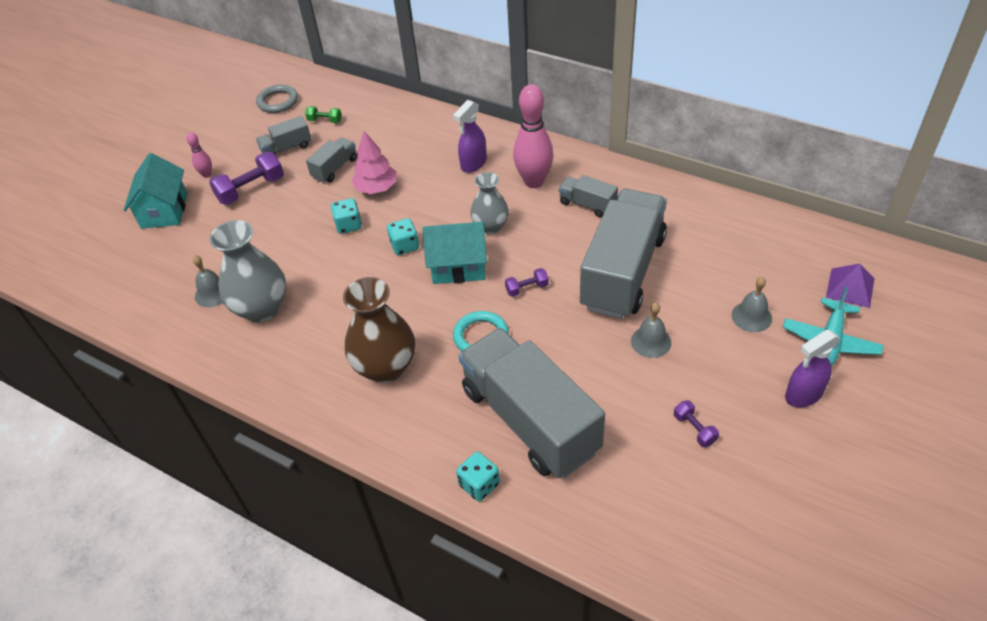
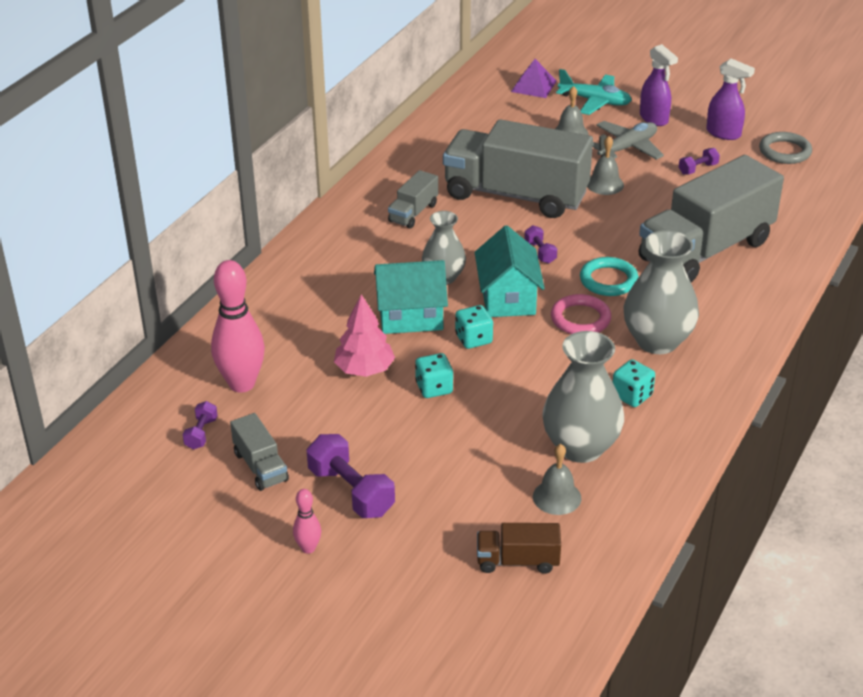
camera: 95 degrees left, 10 degrees down
turquoise house [124,153,187,229] -> turquoise house moved to [374,260,448,334]
grey ring [256,85,298,113] -> grey ring moved to [759,132,812,164]
green dumbbell [305,106,342,123] -> purple dumbbell [183,401,218,450]
grey truck [306,138,357,183] -> none
brown vase [343,277,415,383] -> grey vase [623,230,699,354]
purple spray bottle [453,100,487,173] -> purple spray bottle moved to [706,59,755,140]
turquoise dice [456,452,500,501] -> turquoise dice moved to [613,359,655,407]
pink bowling pin [513,84,553,188] -> pink bowling pin moved to [211,260,265,393]
none -> brown truck [477,523,561,574]
none -> pink ring [551,294,611,334]
none -> grey plane [593,121,664,160]

